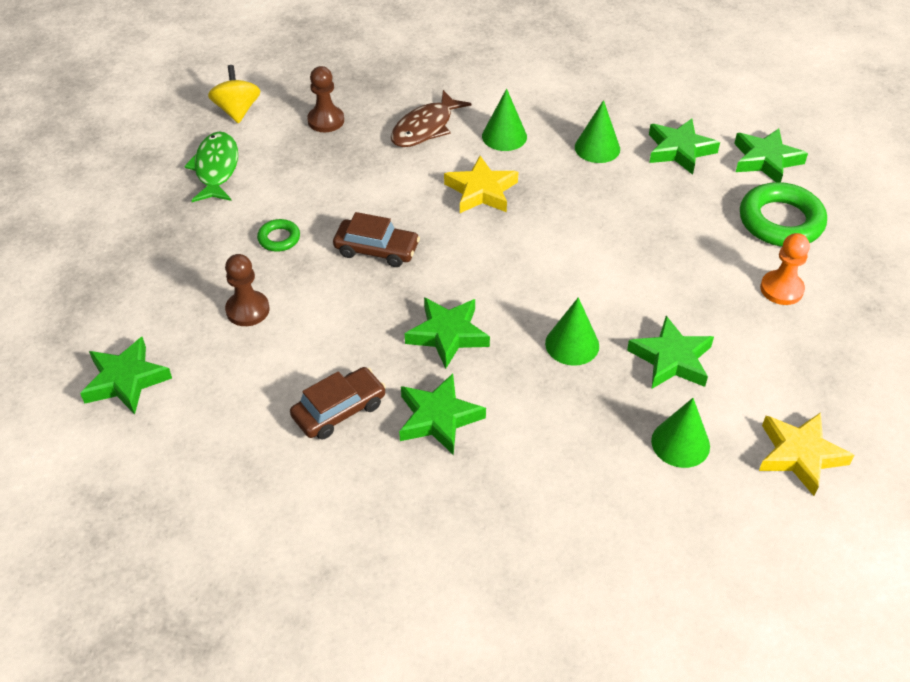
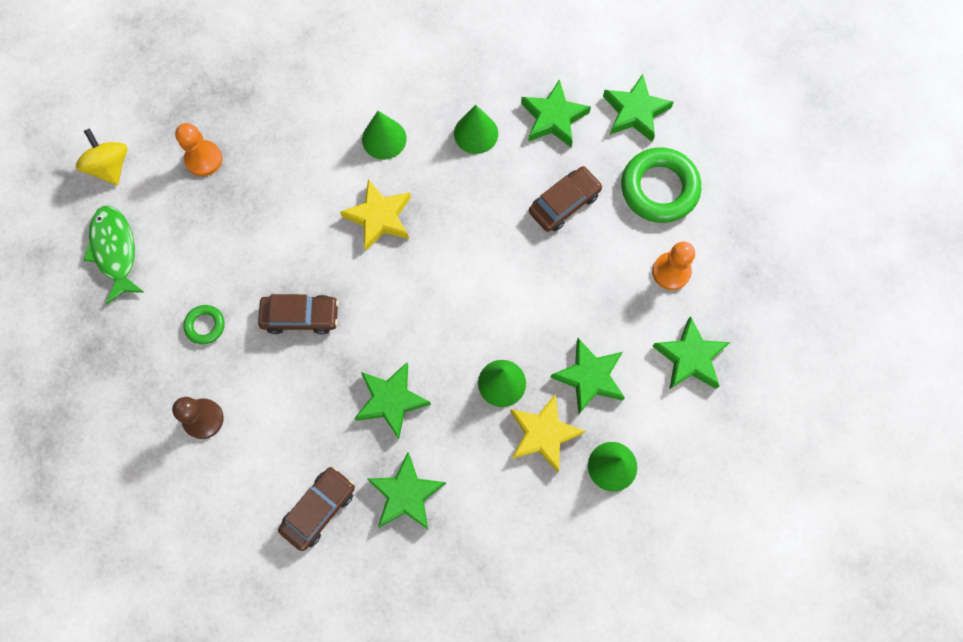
camera: 15 degrees left, 25 degrees up
green star [80,337,172,414] -> green star moved to [652,316,730,389]
brown pawn [307,66,344,132] -> orange pawn [175,123,222,176]
brown fish [391,90,471,147] -> none
yellow star [759,412,854,496] -> yellow star moved to [510,394,585,472]
none -> brown car [529,166,603,232]

